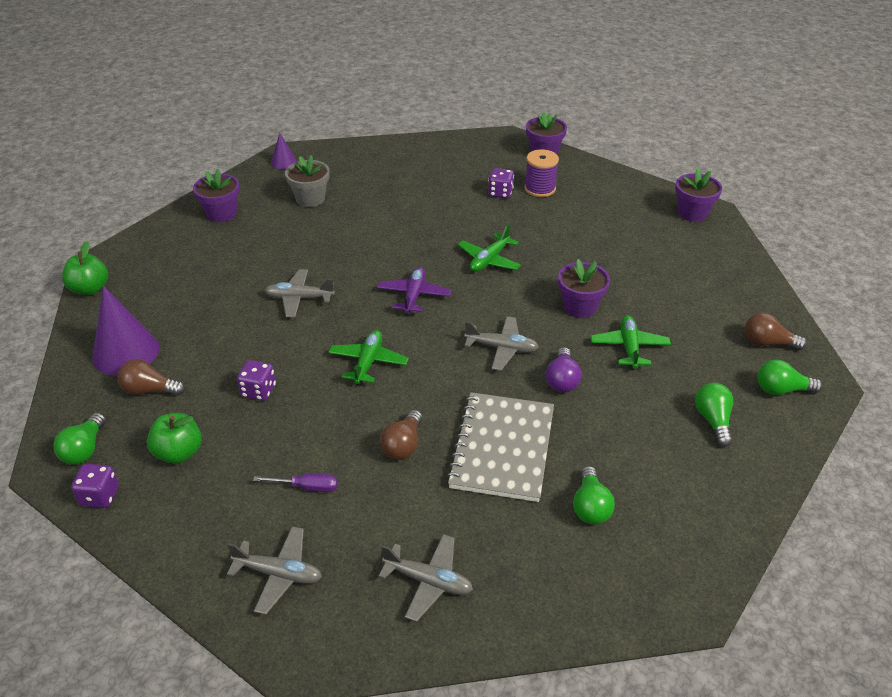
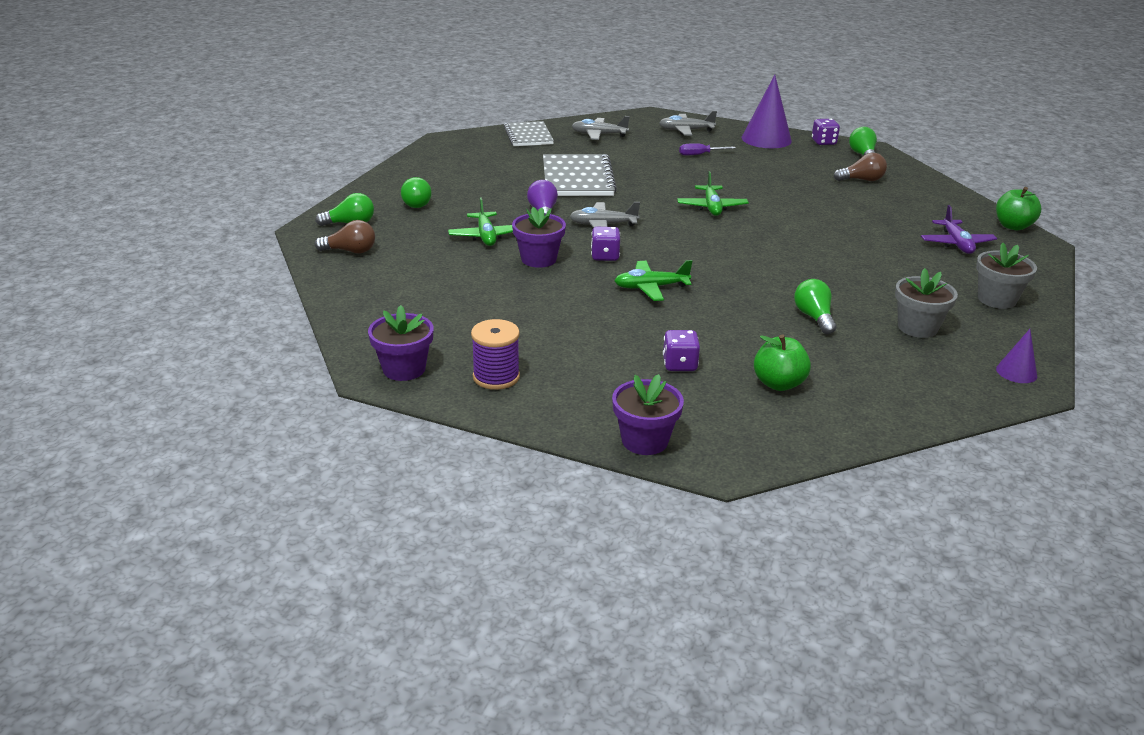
camera: 165 degrees right, 10 degrees down
purple cone [92,286,160,376] -> purple cone moved to [742,75,792,148]
green apple [147,413,202,464] -> green apple moved to [754,335,811,391]
purple flower pot [193,169,240,222] -> grey flower pot [976,242,1037,309]
purple dice [237,360,276,401] -> purple dice moved to [591,227,620,261]
grey plane [264,269,335,318] -> none
purple plane [377,267,451,315] -> purple plane moved to [921,205,997,254]
brown light bulb [380,410,422,460] -> none
green plane [458,224,521,272] -> green plane turned 120 degrees counterclockwise [615,260,692,301]
purple spool [524,149,559,197] -> purple spool moved to [471,319,520,390]
green light bulb [573,466,615,525] -> green light bulb moved to [794,279,836,334]
none -> grey notebook [504,121,554,146]

